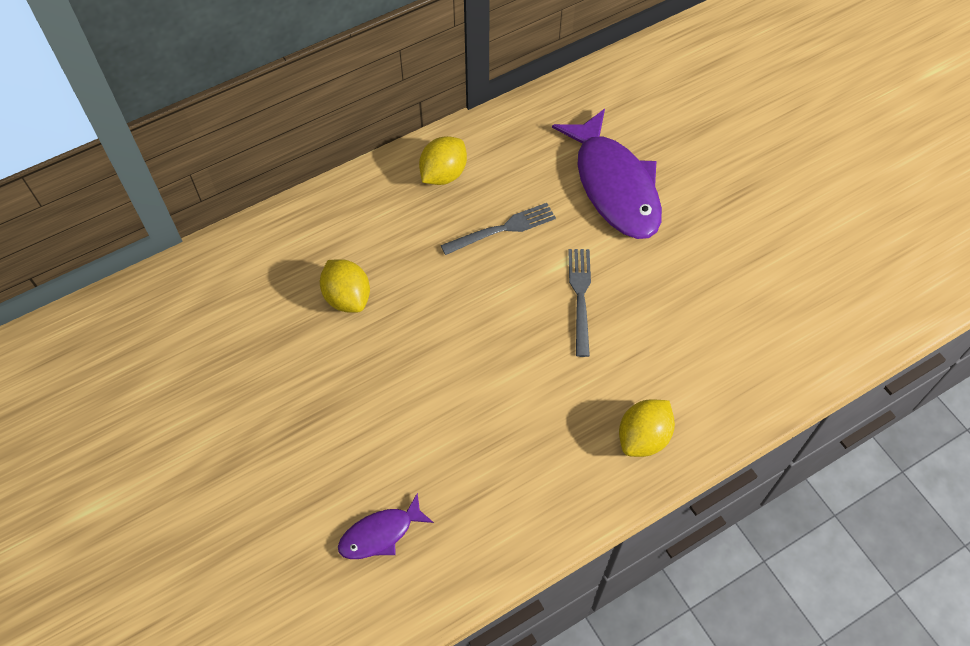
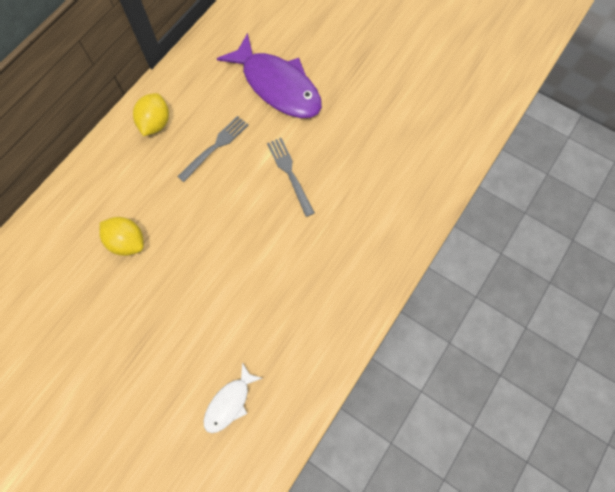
camera: 25 degrees left, 10 degrees up
purple fish [338,493,434,559] -> white fish [204,362,262,433]
yellow lemon [619,399,675,457] -> none

